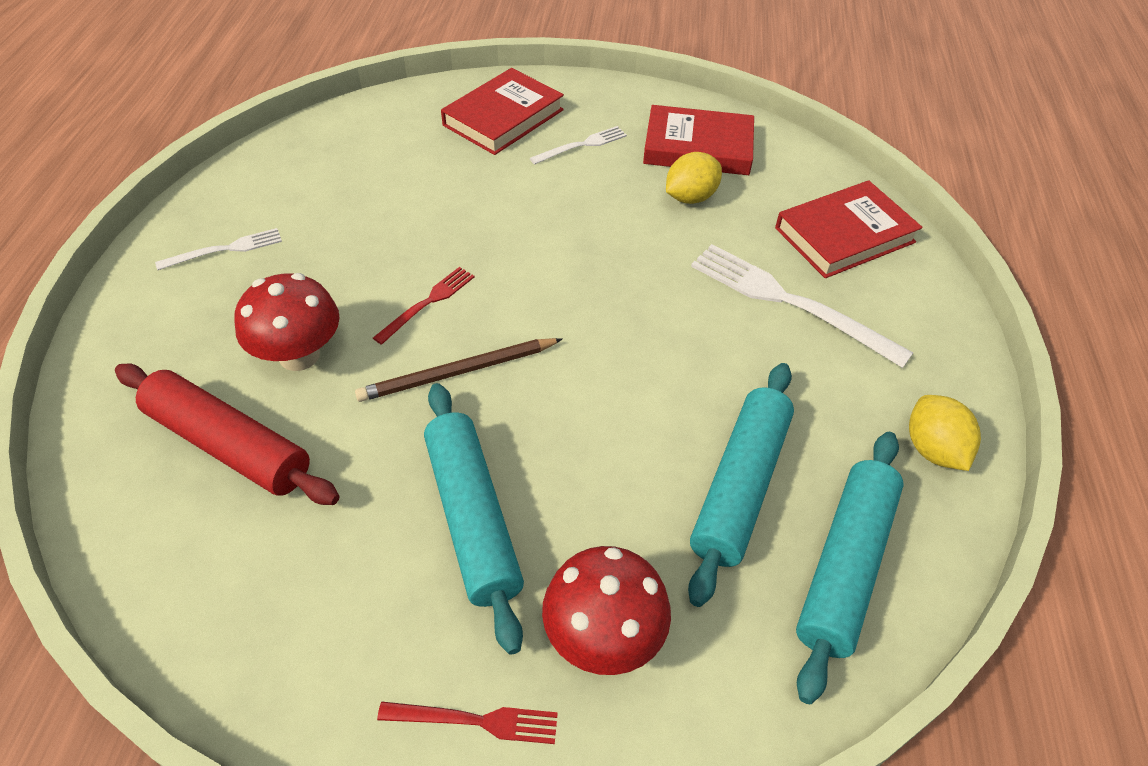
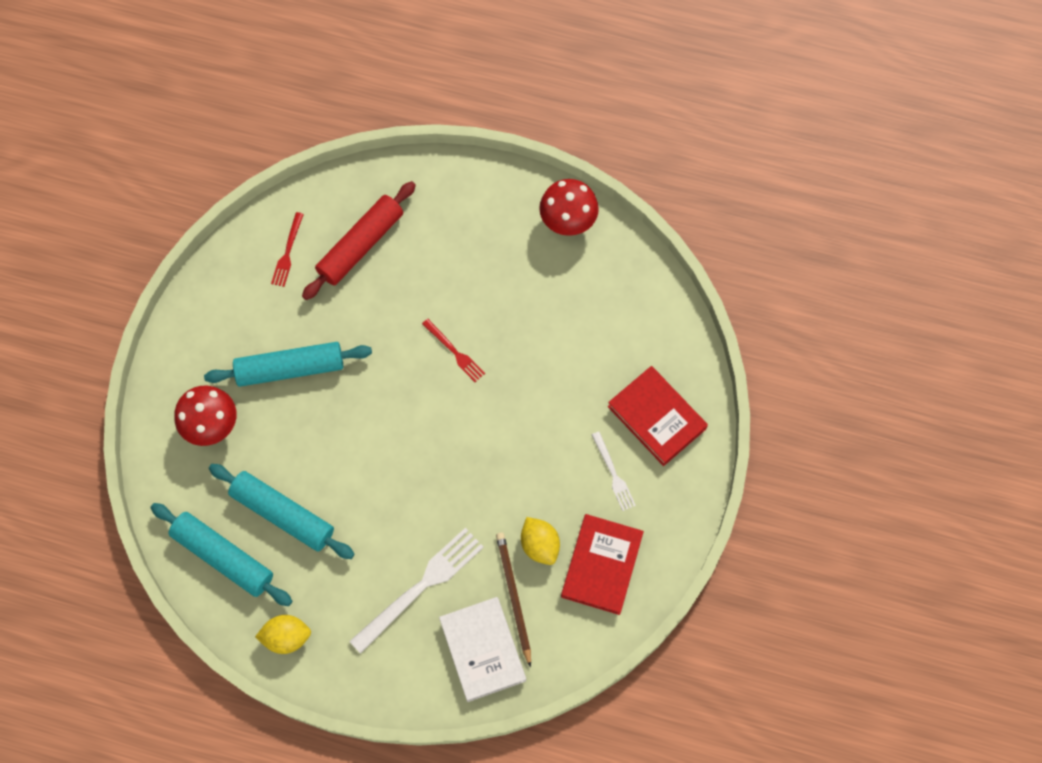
camera: 100 degrees right, 20 degrees up
white fork [155,228,282,270] -> none
red mushroom [234,273,340,371] -> red mushroom moved to [539,179,599,236]
brown pencil [355,338,562,402] -> brown pencil moved to [496,532,531,667]
red fork [377,702,558,744] -> red fork moved to [271,212,304,287]
red book [775,180,923,278] -> white book [439,597,526,702]

